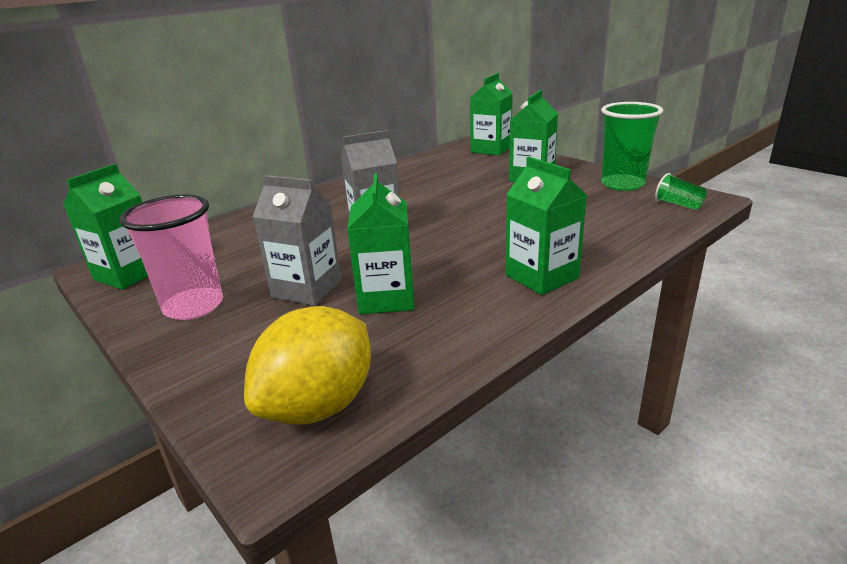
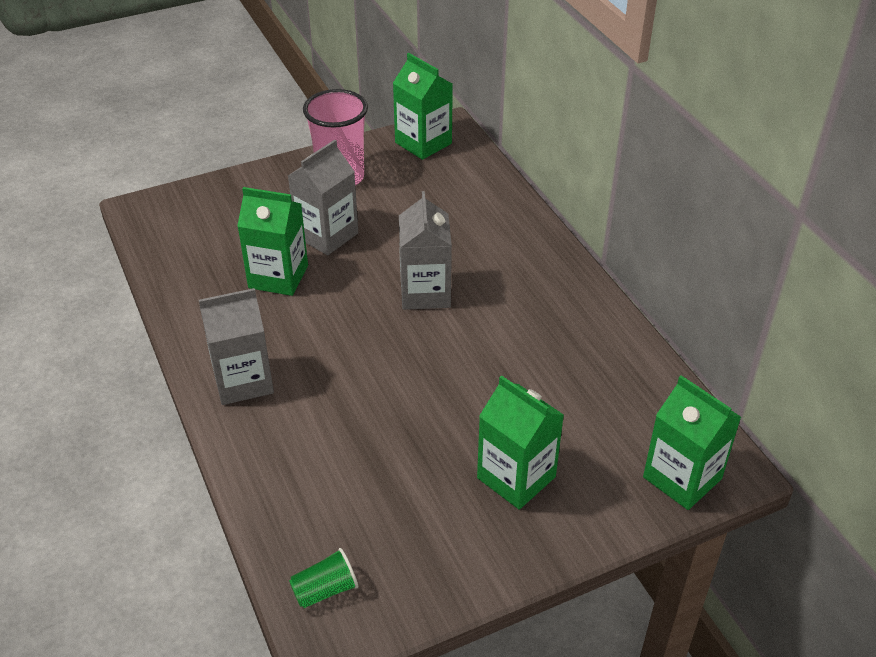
camera: 105 degrees right, 15 degrees up
yellow lemon [244,306,371,424] -> none
green carton [506,157,587,295] -> grey carton [199,288,274,405]
green cup [601,102,663,191] -> none

